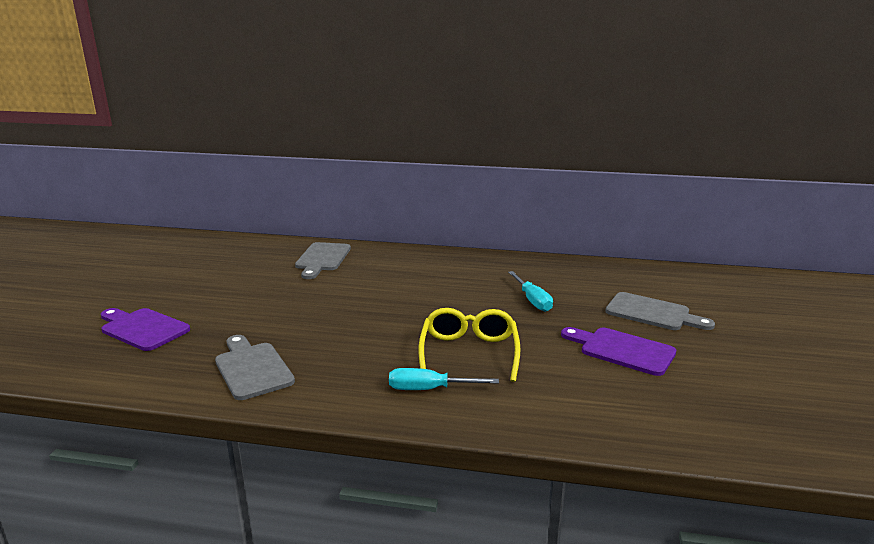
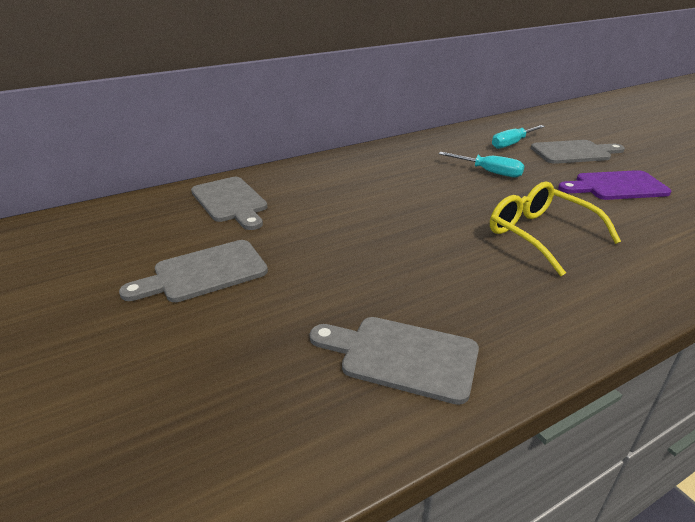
camera: 40 degrees left, 10 degrees up
purple cutting board [101,308,190,351] -> none
turquoise screwdriver [389,368,499,390] -> turquoise screwdriver moved to [492,125,545,149]
none -> grey cutting board [119,240,268,302]

